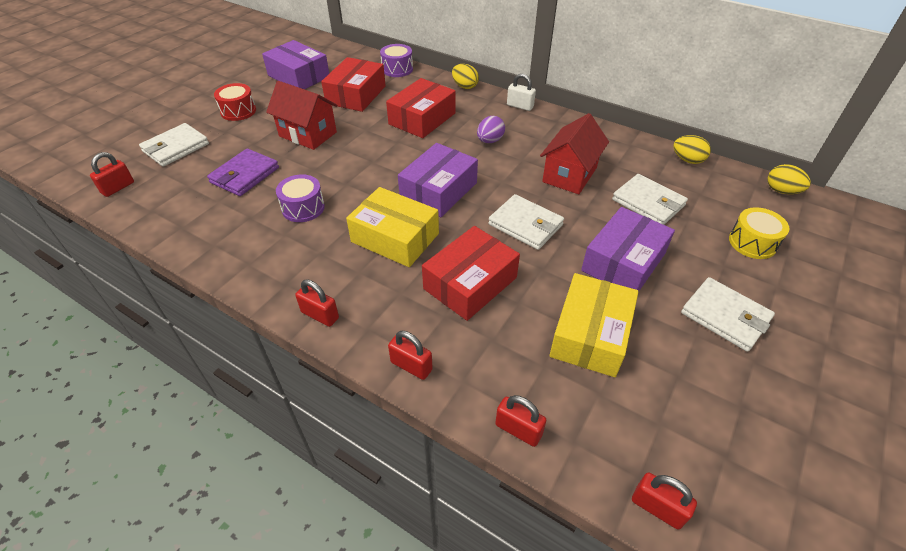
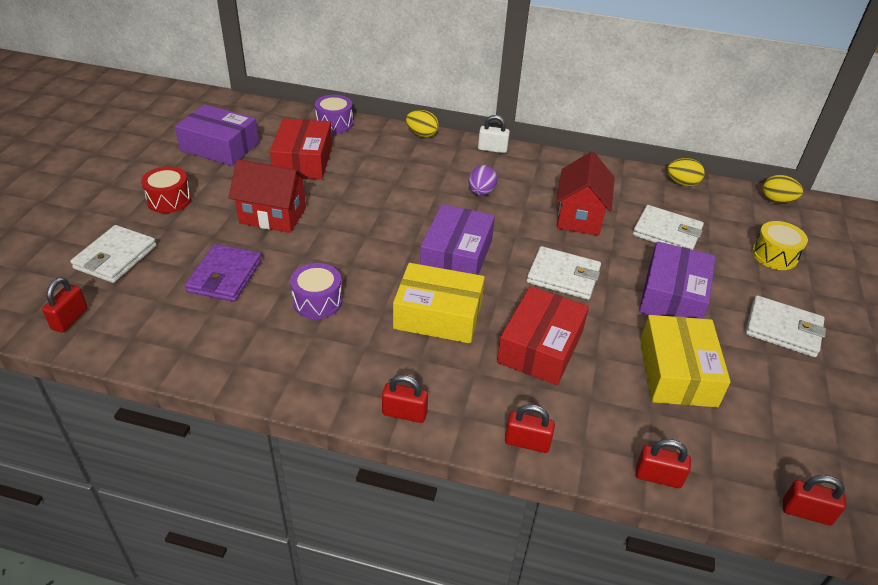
camera: 20 degrees left, 5 degrees down
red box [386,78,456,138] -> none

